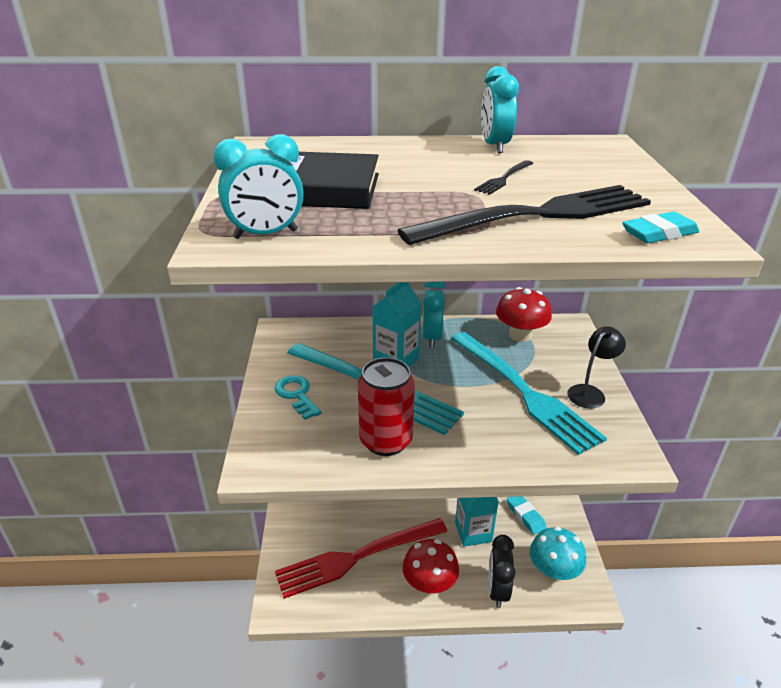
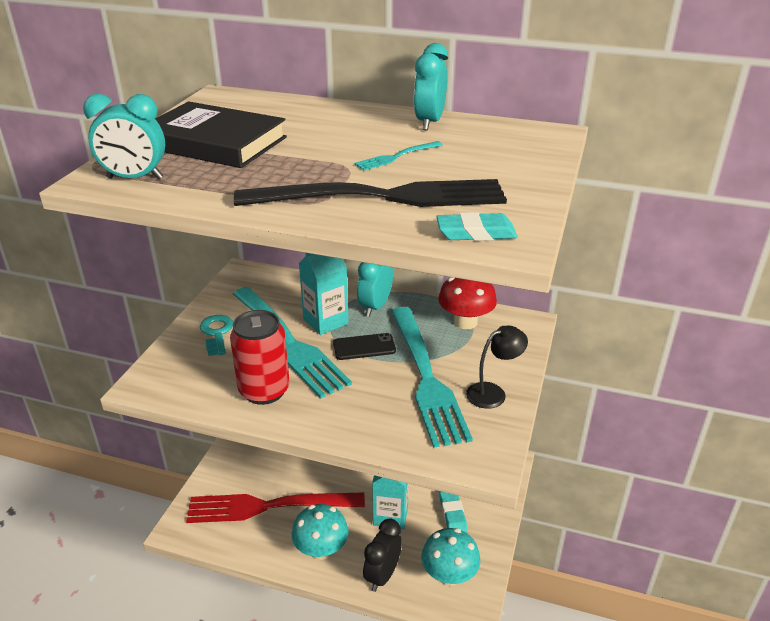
camera: 20 degrees right, 0 degrees up
red mushroom [403,539,459,595] -> turquoise mushroom [292,504,349,560]
black fork [474,160,533,195] -> turquoise fork [354,141,443,171]
none -> black phone [333,333,396,360]

